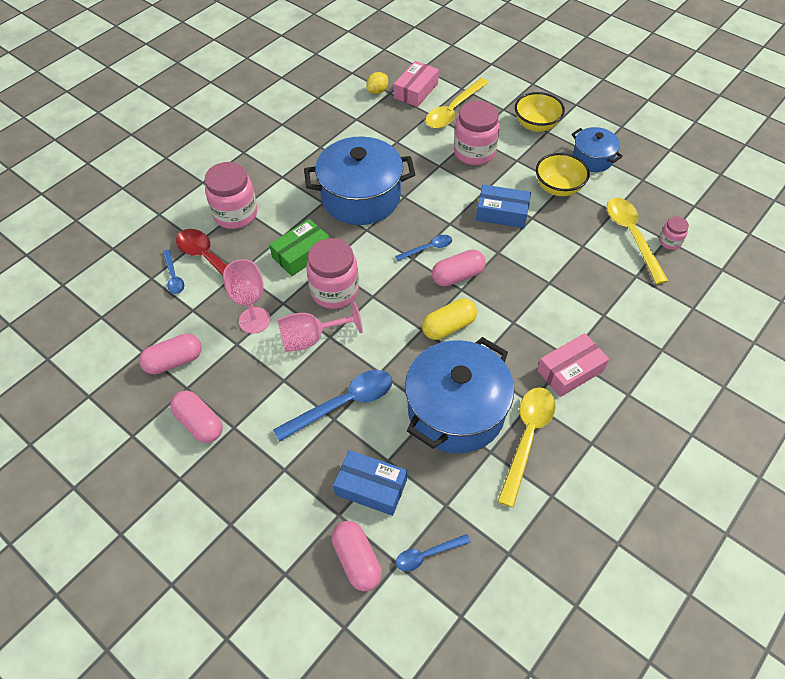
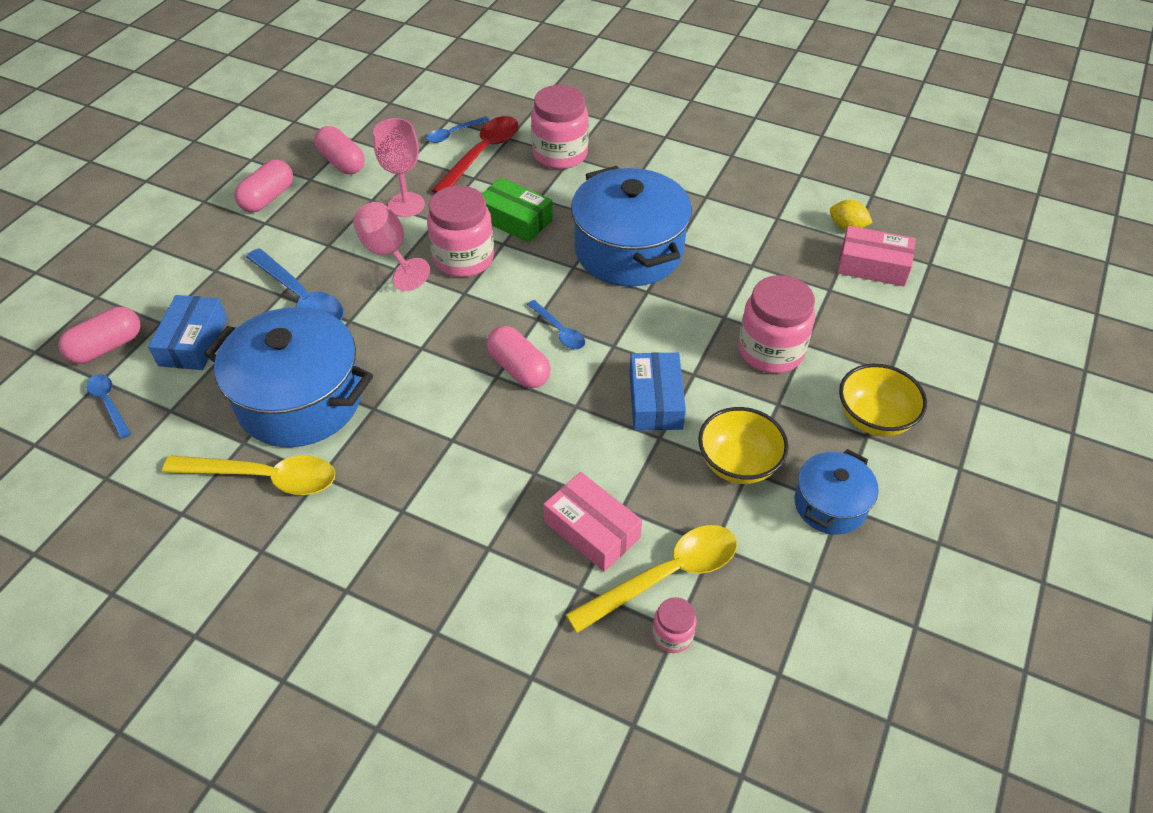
camera: 75 degrees right, 5 degrees down
yellow capsule [422,299,477,340] -> none
yellow spoon [425,78,489,129] -> none
pink box [537,333,609,397] -> pink box moved to [543,472,642,572]

